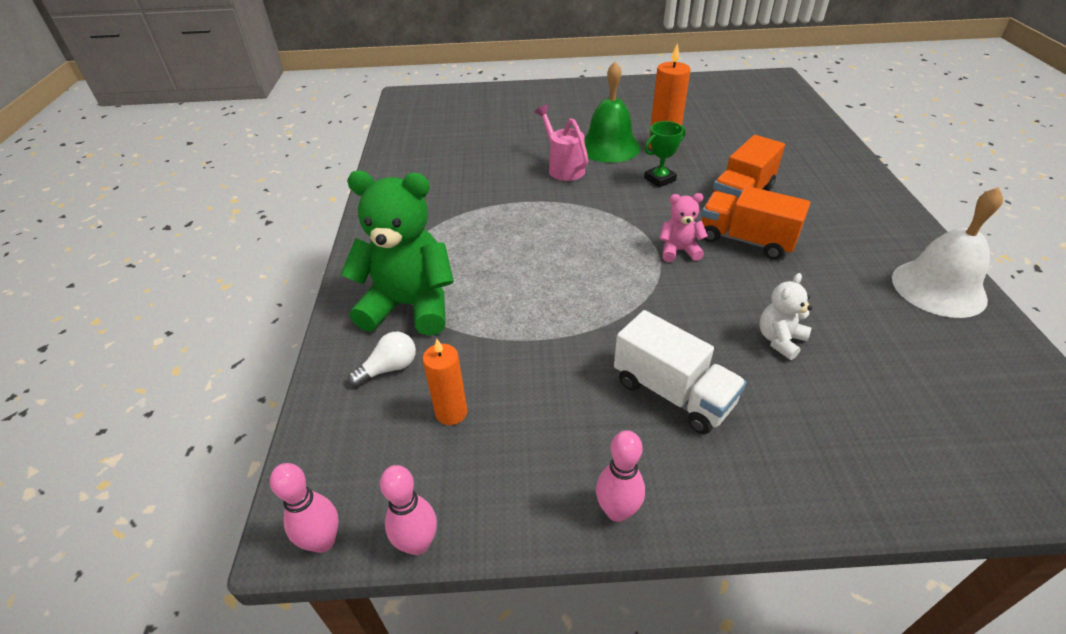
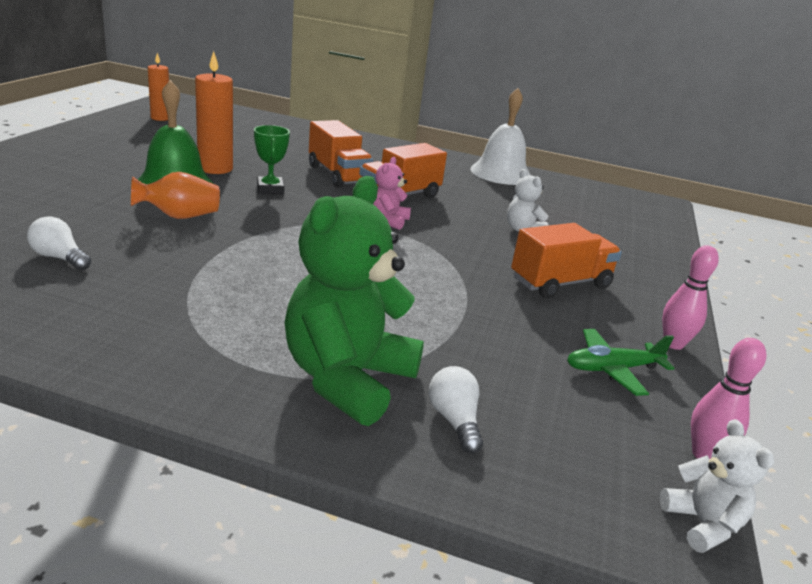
camera: 75 degrees left, 15 degrees down
pink bowling pin [270,463,339,553] -> white teddy bear [660,419,774,553]
orange candle [423,338,467,425] -> orange candle moved to [148,53,169,121]
pink watering can [535,105,588,181] -> orange vase [131,172,220,219]
white truck [614,310,747,434] -> orange truck [511,223,622,298]
none -> white light bulb [27,216,91,271]
none -> green plane [567,329,674,396]

